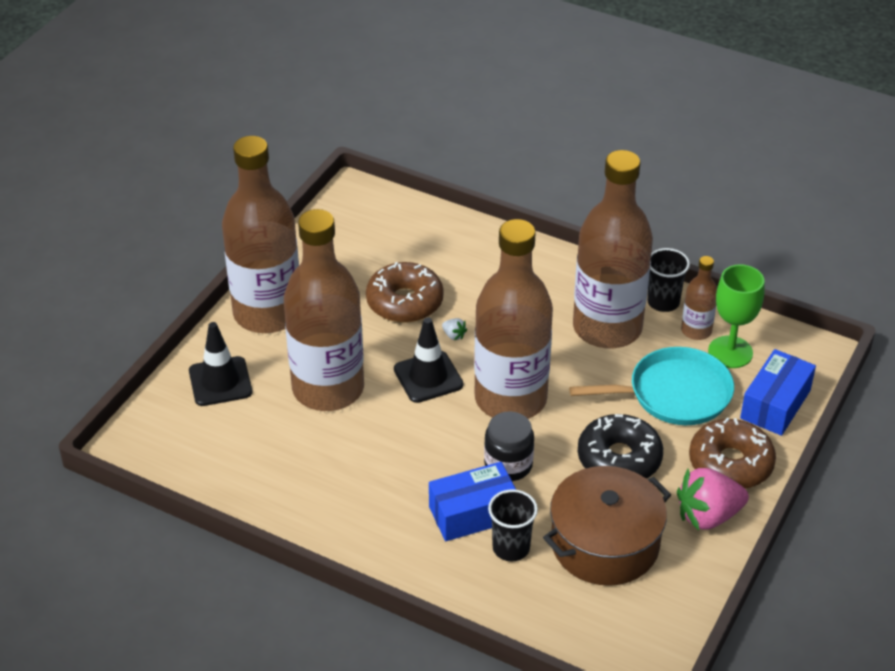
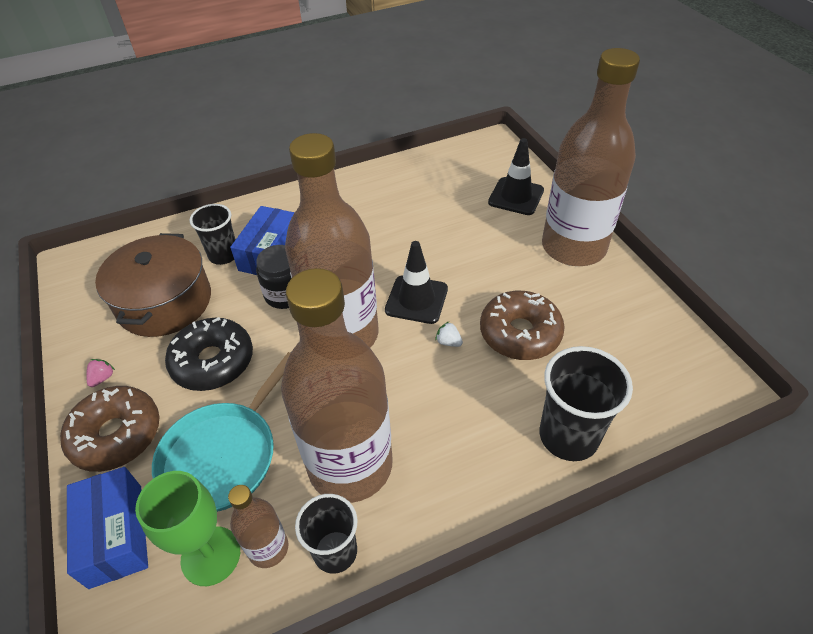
camera: 130 degrees right, 5 degrees up
brown bottle [284,209,364,411] -> none
white strawberry [442,318,467,340] -> white strawberry turned 45 degrees clockwise [435,322,463,347]
pink strawberry [677,468,749,530] -> pink strawberry [86,359,115,387], size x0.41
none -> black cup [540,346,633,461]

